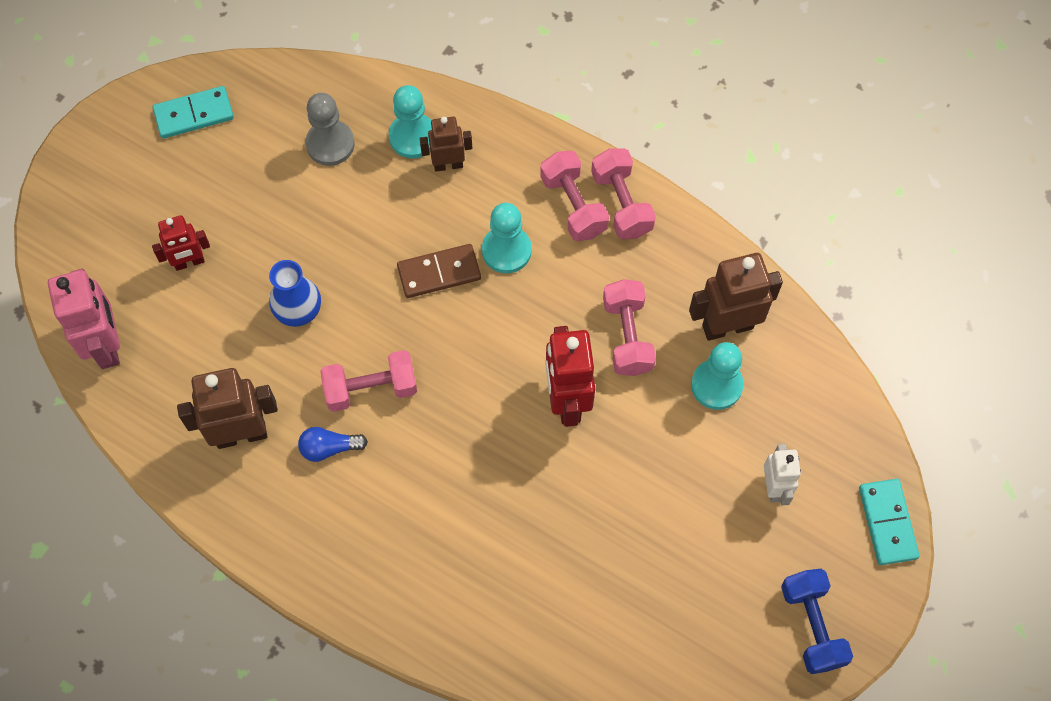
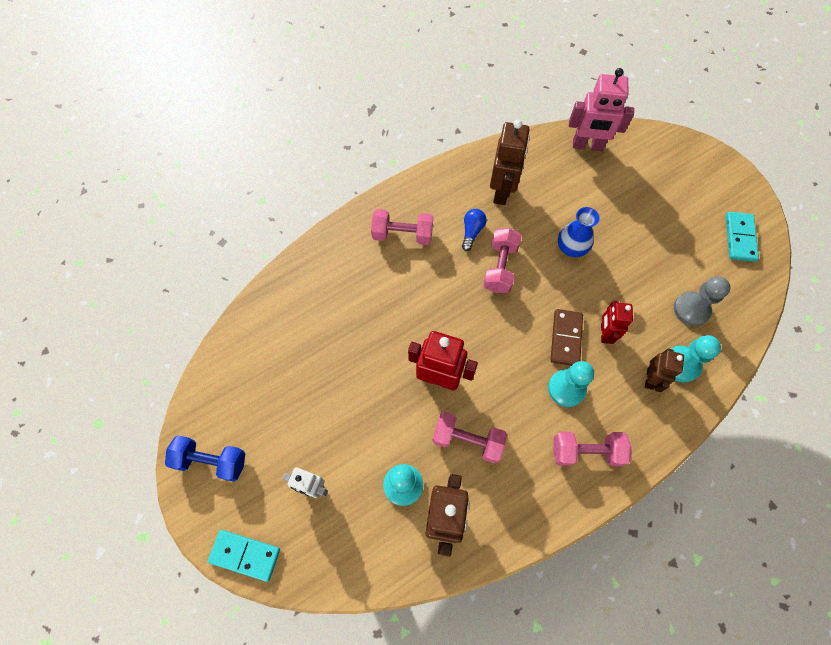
camera: 115 degrees right, 0 degrees up
red robot [152,215,210,271] -> red robot moved to [601,301,633,344]
pink dumbbell [591,148,656,239] -> pink dumbbell moved to [371,209,433,245]

